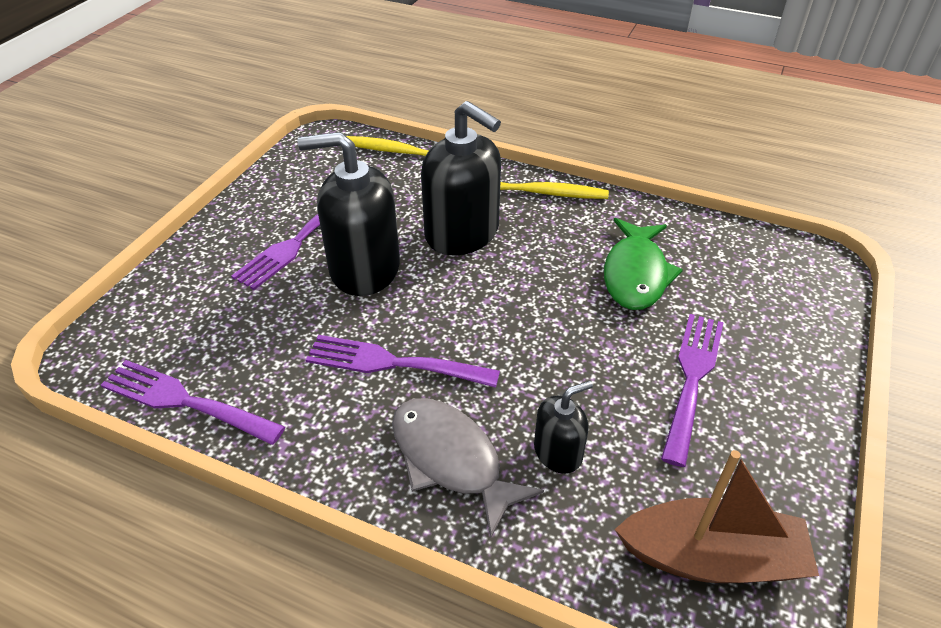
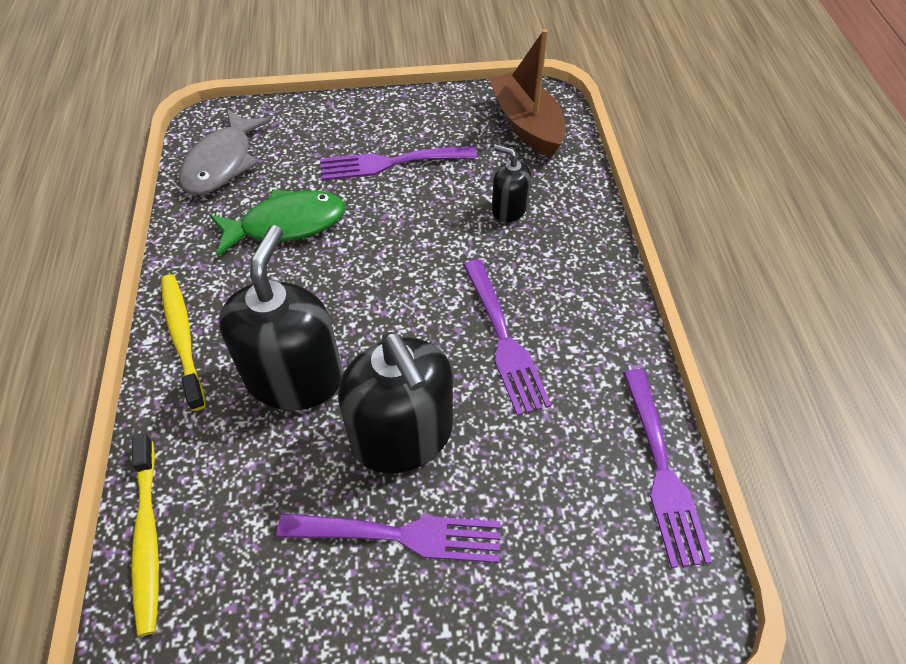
camera: 120 degrees left, 10 degrees up
grey fish [392,398,544,538] -> grey fish moved to [179,109,271,195]

